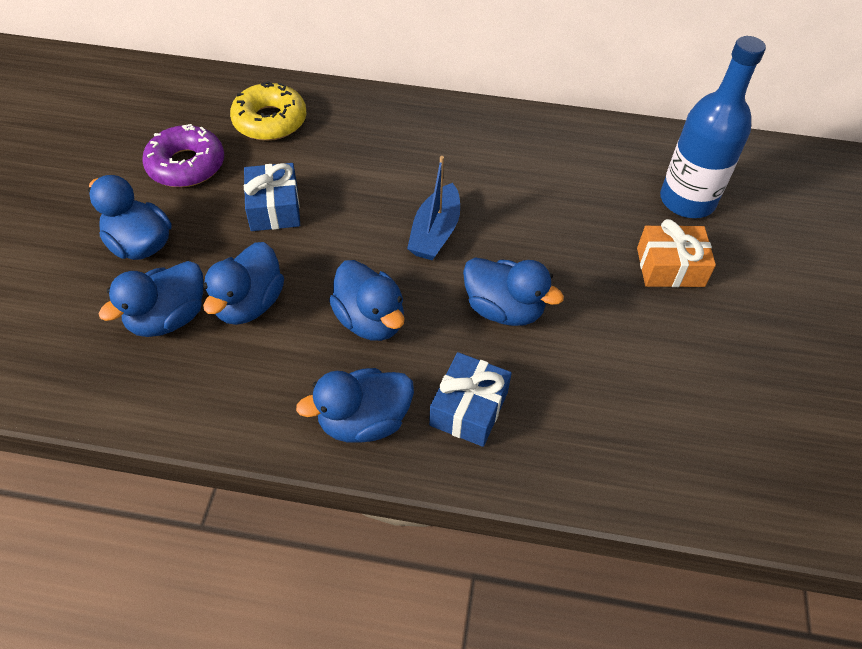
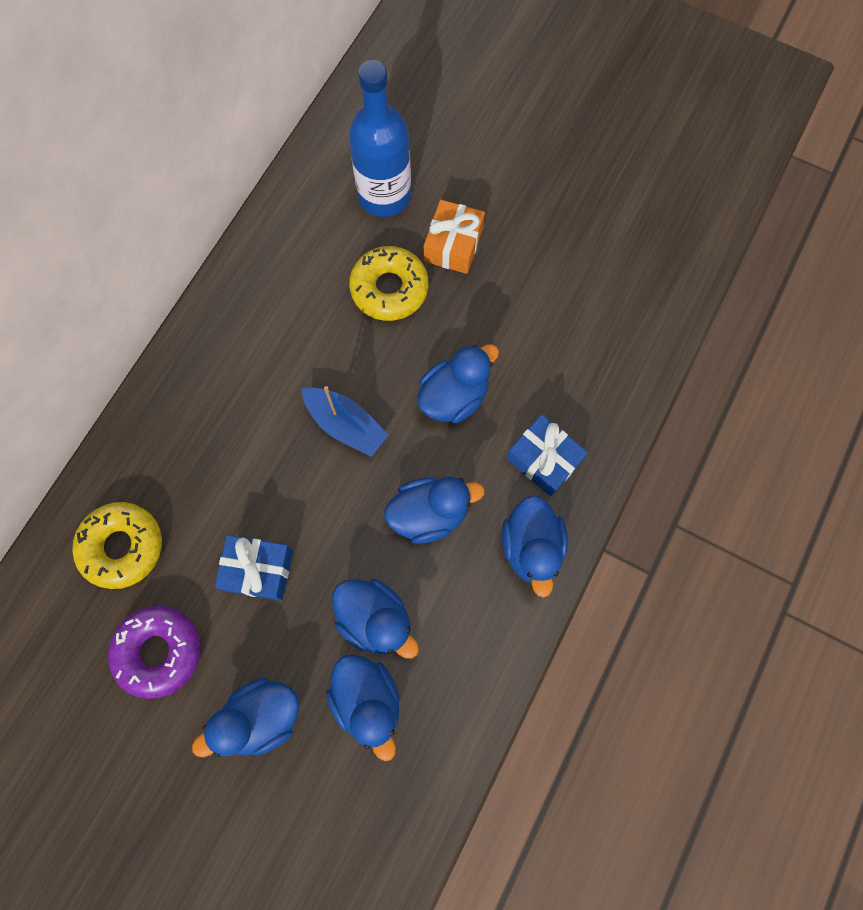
camera: 70 degrees left, 20 degrees up
none -> yellow donut [349,246,428,321]

